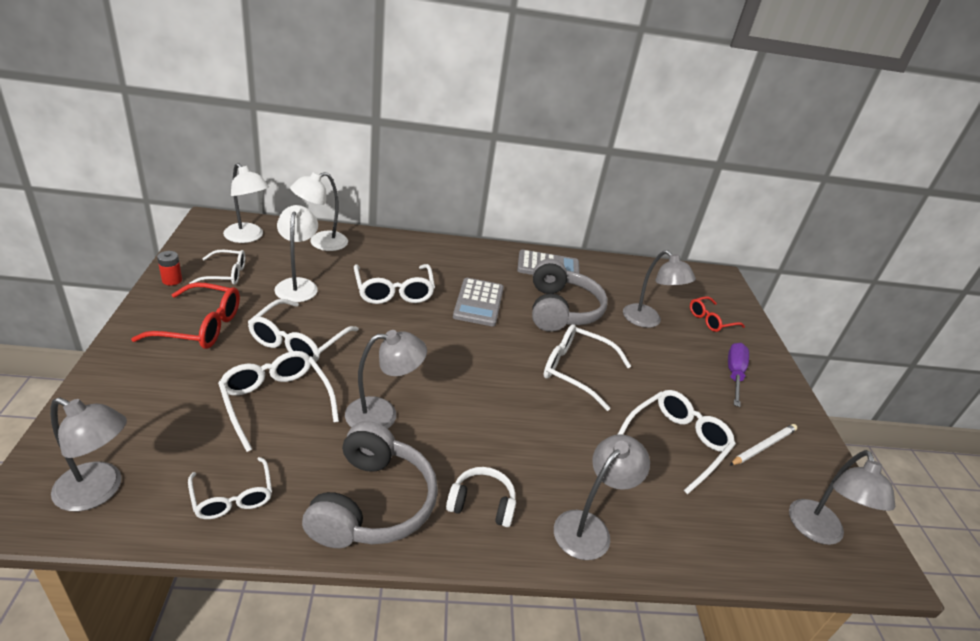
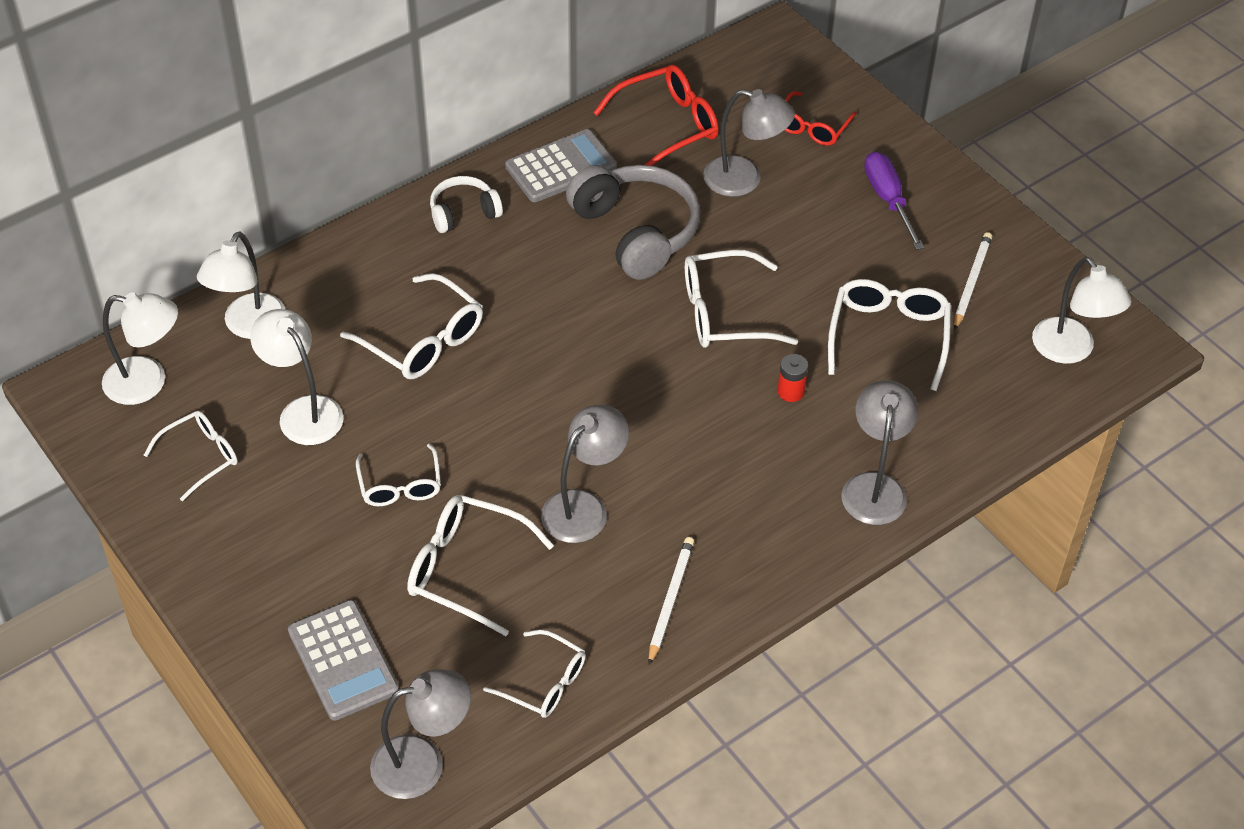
camera: 30 degrees left, 15 degrees up
red glasses [131,282,240,349] -> red glasses moved to [593,65,719,166]
red battery [157,251,182,285] -> red battery moved to [777,354,808,402]
white glasses [248,299,359,362] -> white glasses [356,444,441,506], size x0.65
grey headphones [302,421,438,548] -> white pencil [648,537,694,665]
white headphones [446,467,516,527] -> white headphones moved to [430,176,503,233]
grey calculator [453,278,504,326] -> grey calculator moved to [288,600,399,721]
grey lamp [789,450,895,545] -> white lamp [1032,257,1131,364]

